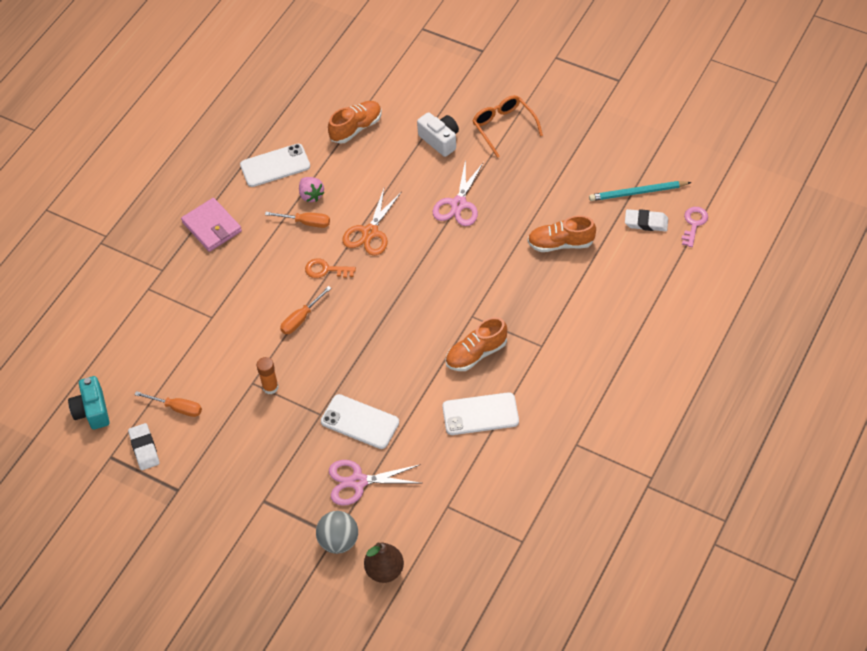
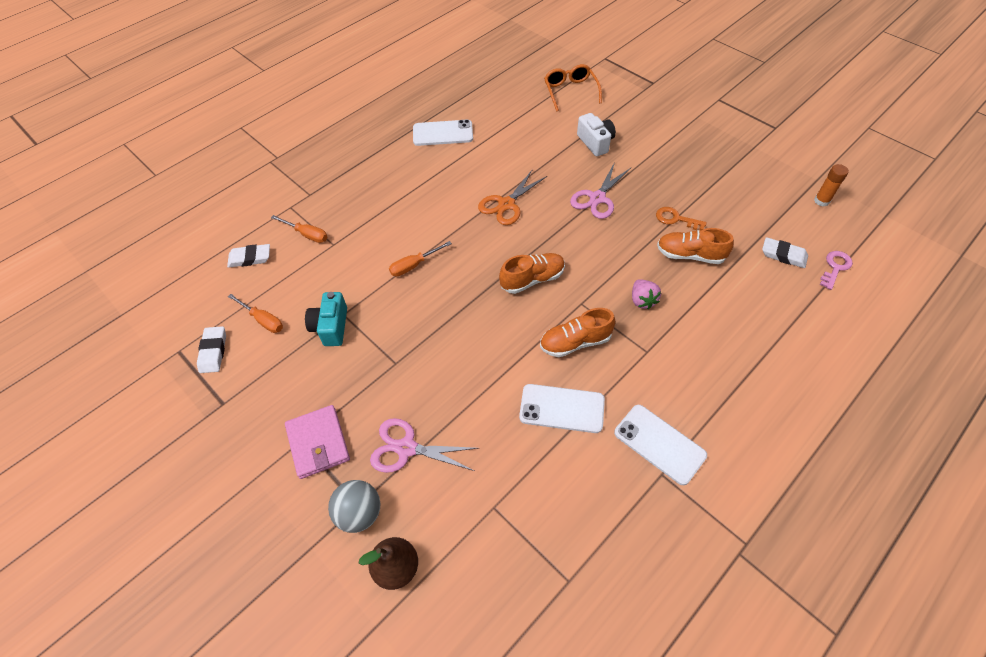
camera: 15 degrees right, 0 degrees up
turquoise camera [68,376,110,430] -> turquoise camera moved to [305,292,347,346]
pink wallet [181,198,242,252] -> pink wallet moved to [285,405,350,479]
orange glue stick [257,357,279,394] -> orange glue stick moved to [814,164,849,206]
orange screwdriver [265,212,330,228] -> orange screwdriver moved to [271,215,327,243]
pink strawberry [299,177,324,202] -> pink strawberry moved to [632,279,661,309]
orange key [305,258,356,278] -> orange key moved to [656,207,707,230]
white phone [321,394,399,449] -> white phone moved to [614,405,707,485]
orange shoe [328,101,382,144] -> orange shoe moved to [499,253,565,294]
orange glasses [472,95,543,158] -> orange glasses moved to [544,64,602,111]
turquoise pencil [589,181,692,201] -> none
none -> white eraser [227,244,270,268]

